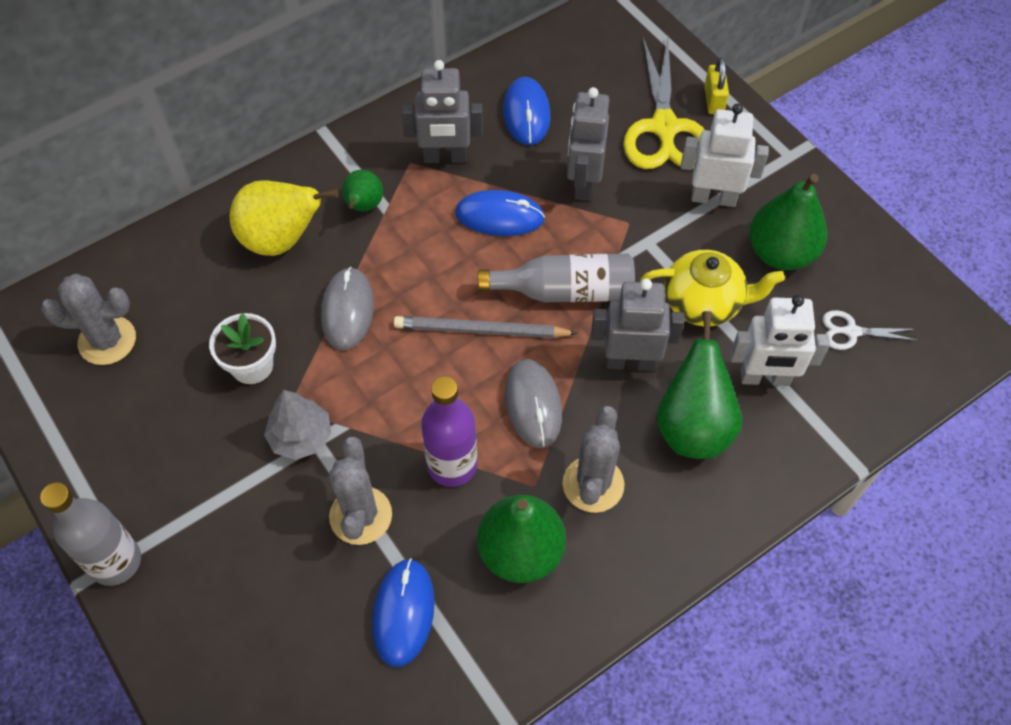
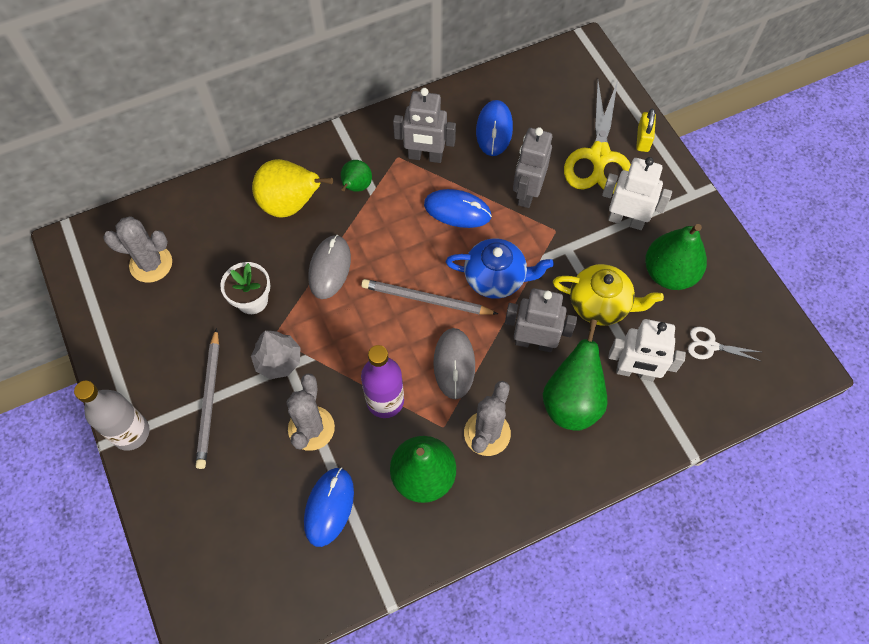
camera: 10 degrees right, 5 degrees up
grey bottle [478,254,635,302] -> blue teapot [446,239,554,299]
none -> grey pencil [196,328,219,469]

